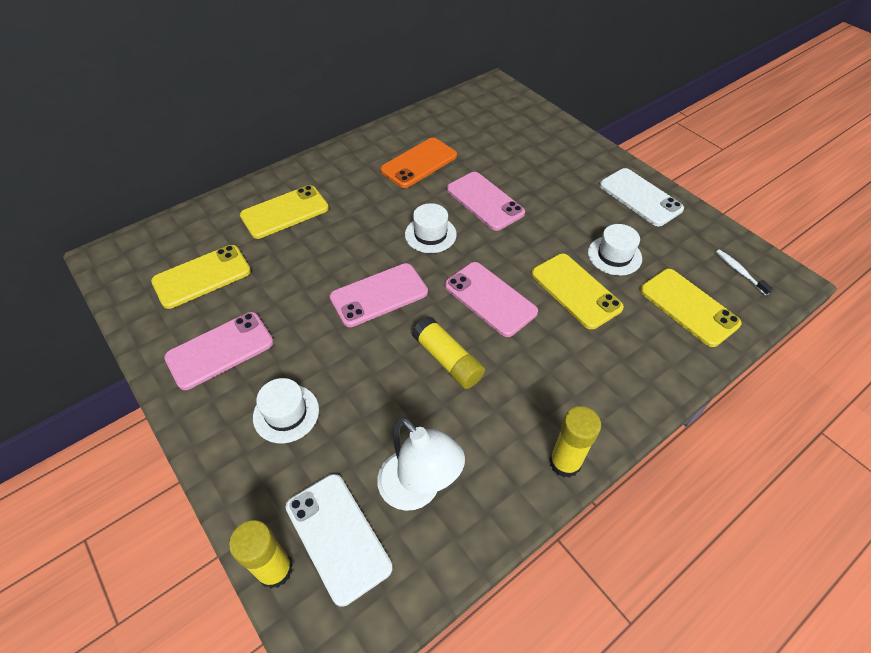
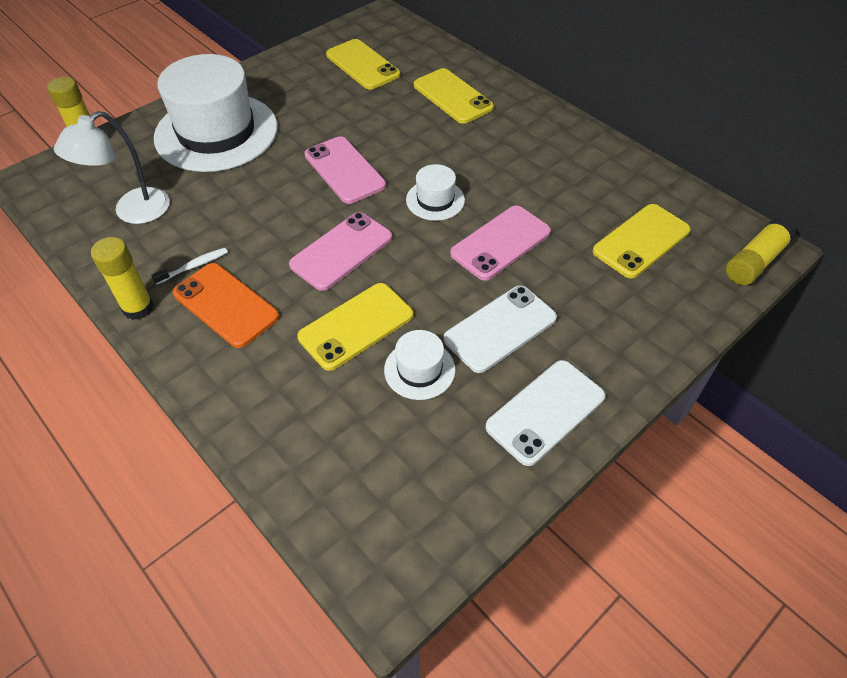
camera: 85 degrees right, 0 degrees up
pink phone [164,312,274,390] -> none
white hat [253,378,319,443] -> white hat [154,54,278,172], size x2.26
white phone [285,474,393,607] -> white phone moved to [443,285,557,373]
orange phone [380,138,457,188] -> orange phone moved to [173,263,279,348]
yellow glue stick [412,317,485,389] -> yellow glue stick moved to [726,218,796,285]
yellow phone [640,269,742,347] -> yellow phone moved to [593,204,691,278]
white toothbrush [715,250,773,296] -> white toothbrush moved to [151,248,228,285]

